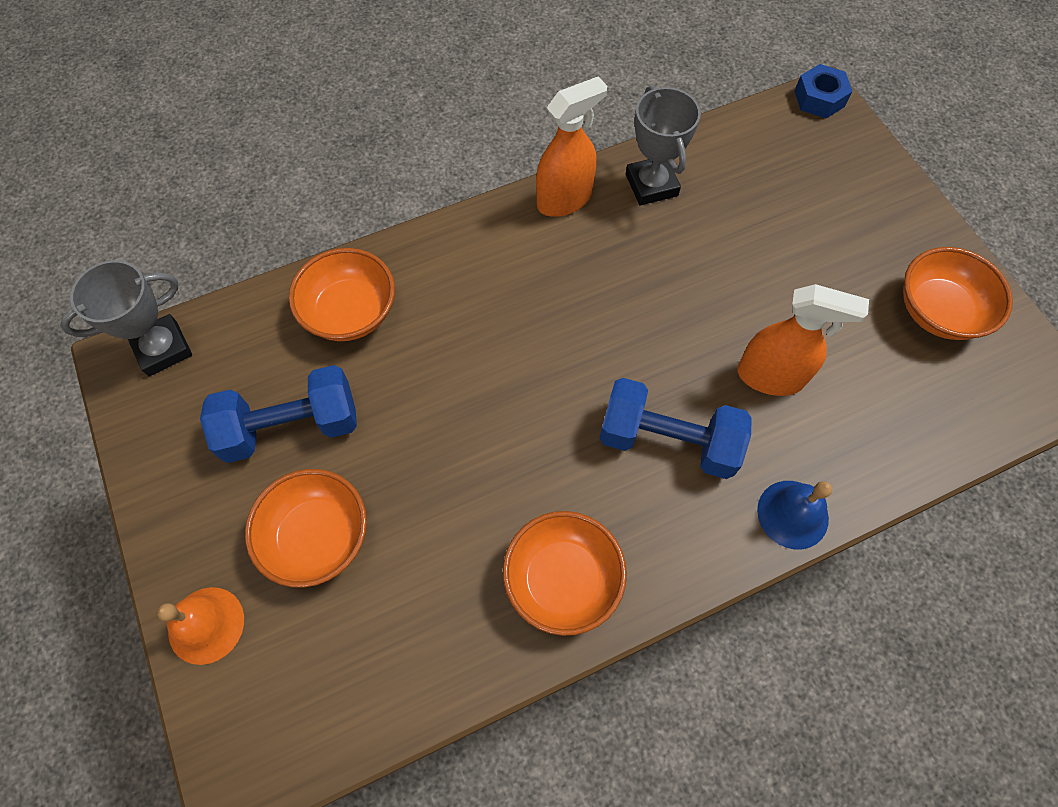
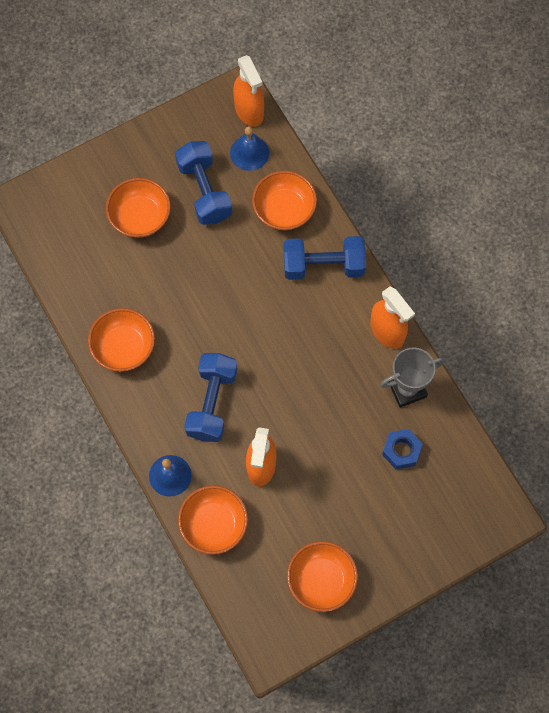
camera: 85 degrees right, 5 degrees up
grey trophy [60,260,192,376] -> orange spray bottle [233,55,264,127]
orange bell [157,587,244,665] -> none
blue nut [794,64,853,118] -> blue nut moved to [382,429,423,469]
none -> orange bowl [178,485,248,555]
none -> blue bell [230,126,269,171]
none -> blue dumbbell [284,236,366,280]

